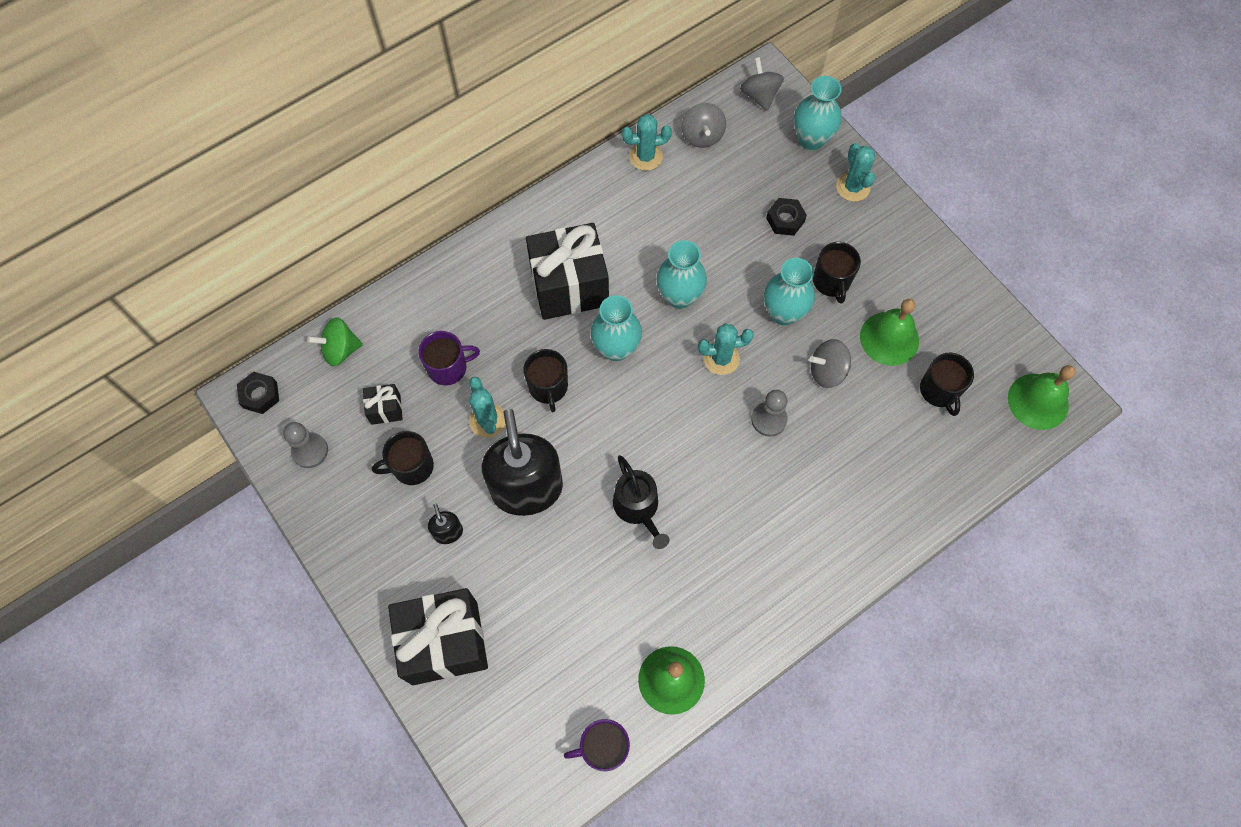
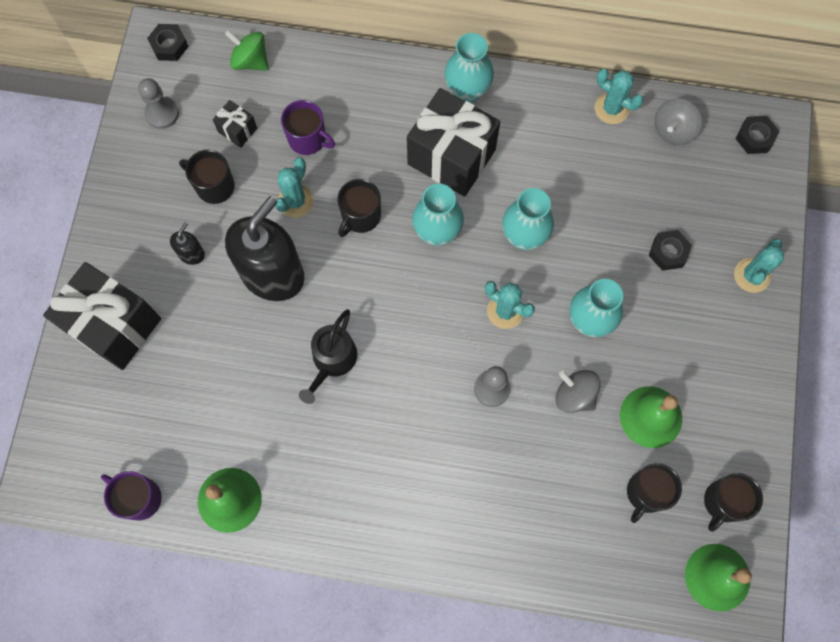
camera: 45 degrees right, 5 degrees up
grey spinning top [740,57,784,111] -> black nut [736,116,779,154]
turquoise vase [794,76,842,150] -> turquoise vase moved to [445,33,494,103]
black mug [813,242,861,304] -> black mug moved to [704,473,763,532]

